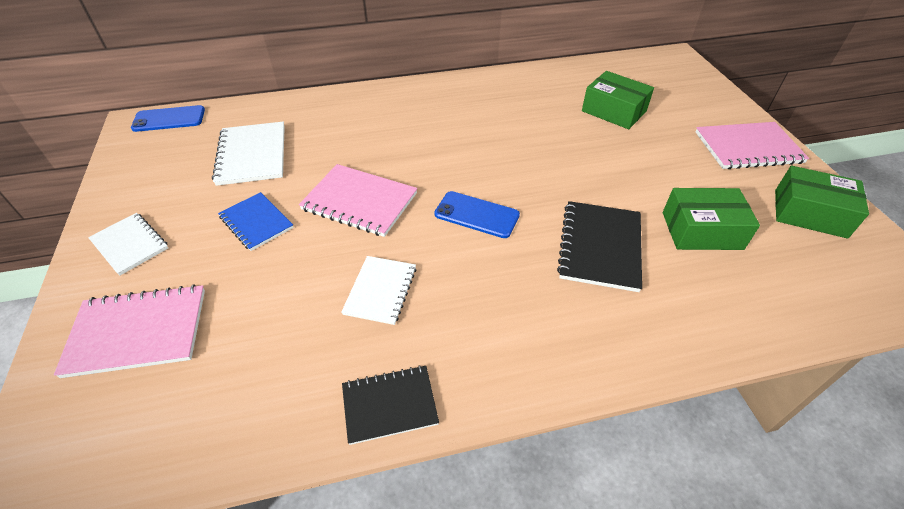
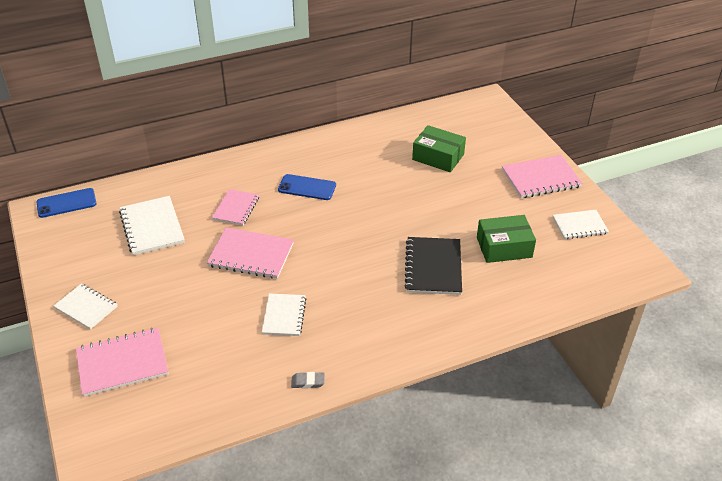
camera: 10 degrees left, 5 degrees down
blue notebook [218,192,294,251] -> none
black notebook [342,365,439,445] -> grey eraser [291,372,325,388]
blue phone [434,191,520,238] -> blue phone moved to [278,174,336,200]
green box [775,166,869,239] -> white notebook [553,210,609,239]
none -> pink notebook [212,189,259,226]

